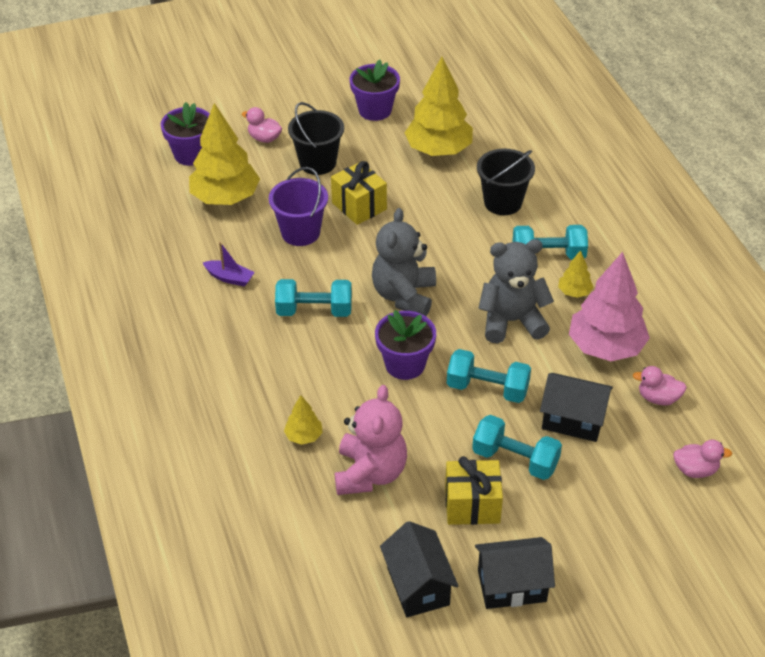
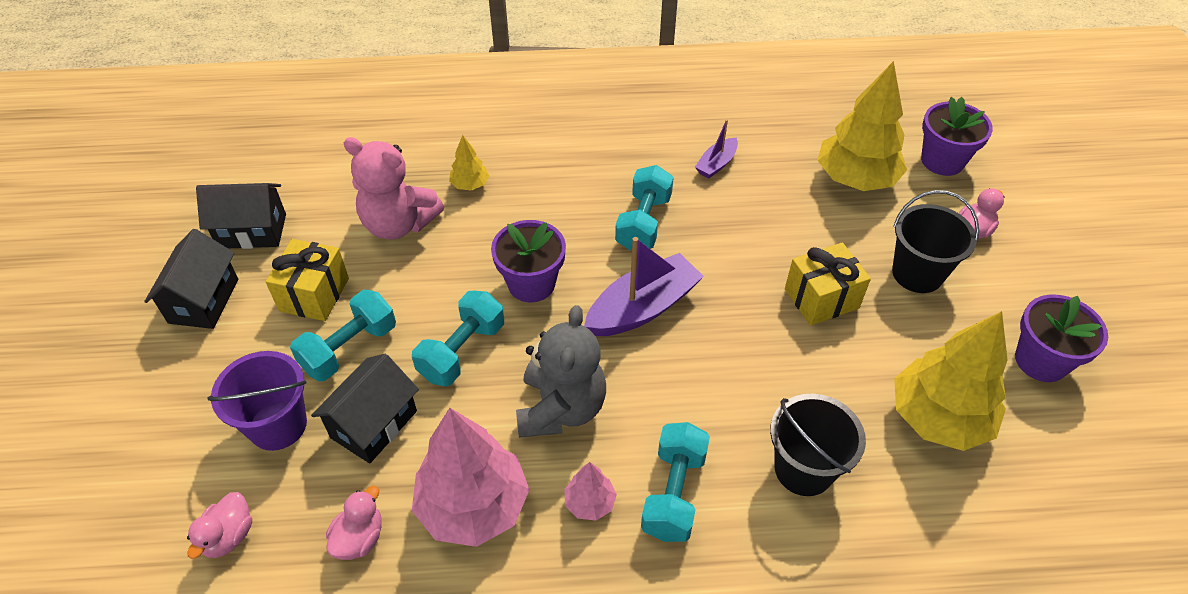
camera: 105 degrees right, 5 degrees up
purple bucket [269,167,328,246] -> purple bucket moved to [207,351,307,451]
grey teddy bear [372,208,436,316] -> purple boat [584,237,704,336]
yellow tree [558,250,594,298] -> pink tree [564,462,617,521]

